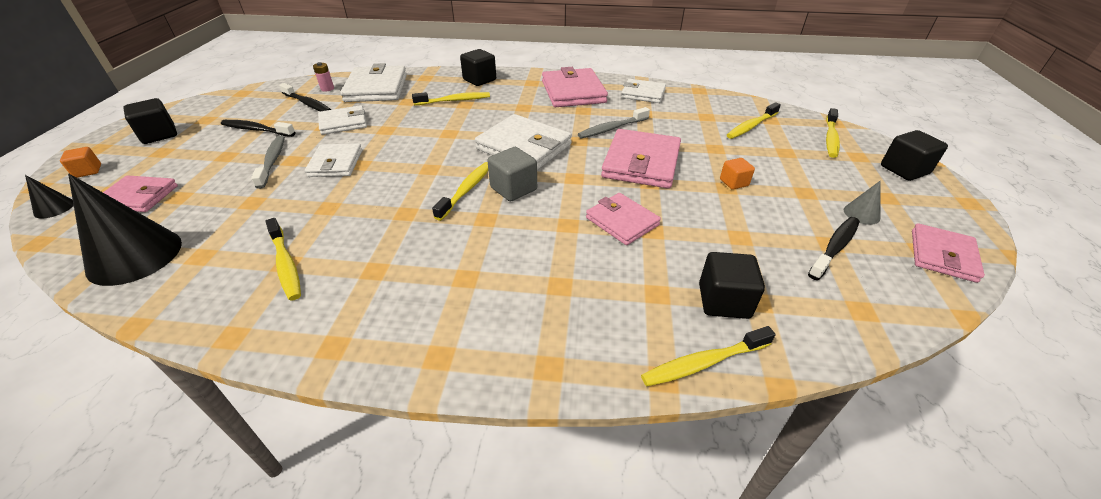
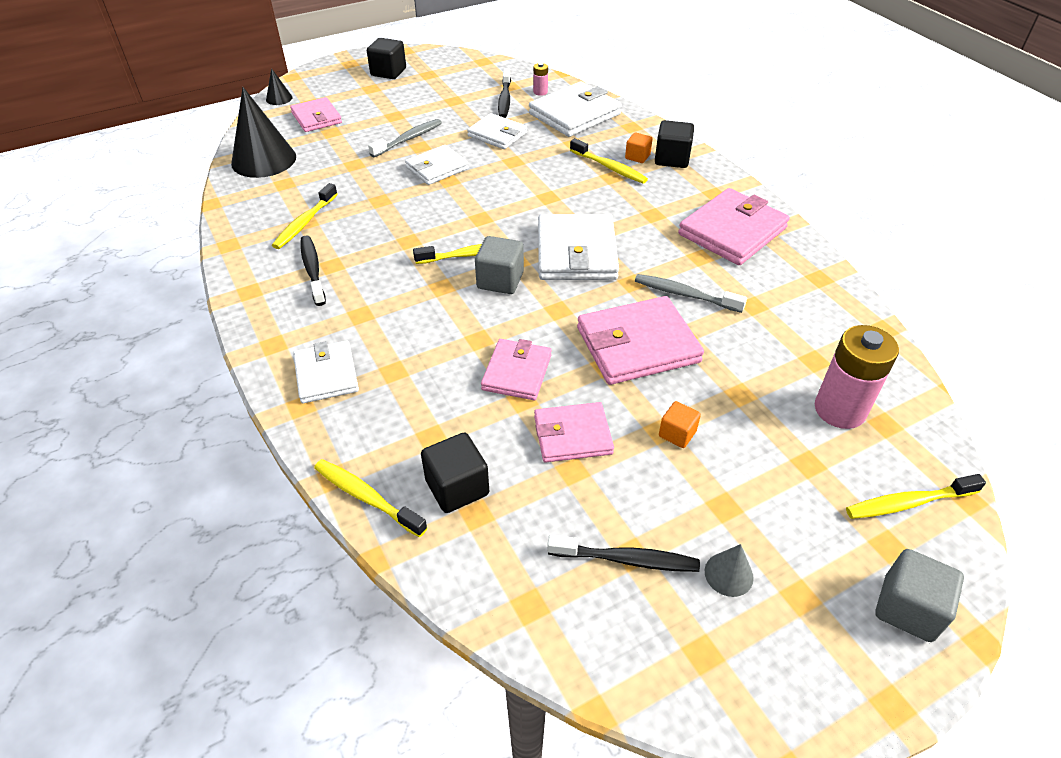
camera: 55 degrees right, 5 degrees up
orange cube [60,147,101,178] -> orange cube moved to [625,133,653,163]
black toothbrush [221,120,295,137] -> black toothbrush moved to [301,236,326,306]
white wallet [621,79,666,103] -> white wallet moved to [293,340,359,403]
yellow toothbrush [727,102,781,139] -> pink battery [815,325,899,429]
black cube [881,130,948,181] -> grey cube [875,549,964,642]
pink wallet [912,223,985,283] -> pink wallet moved to [534,402,614,462]

